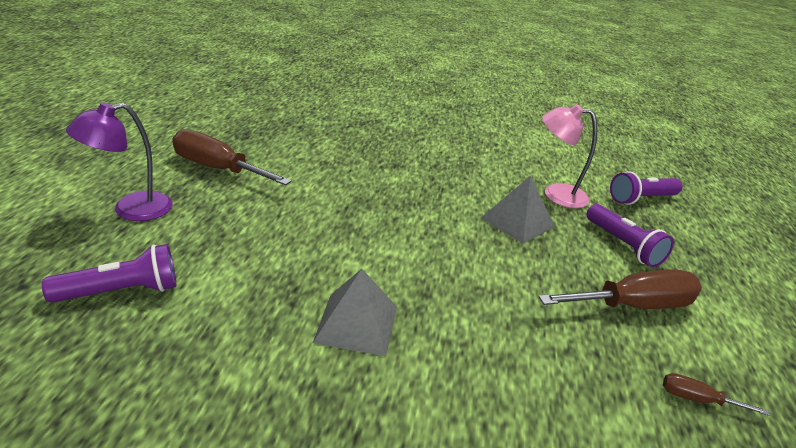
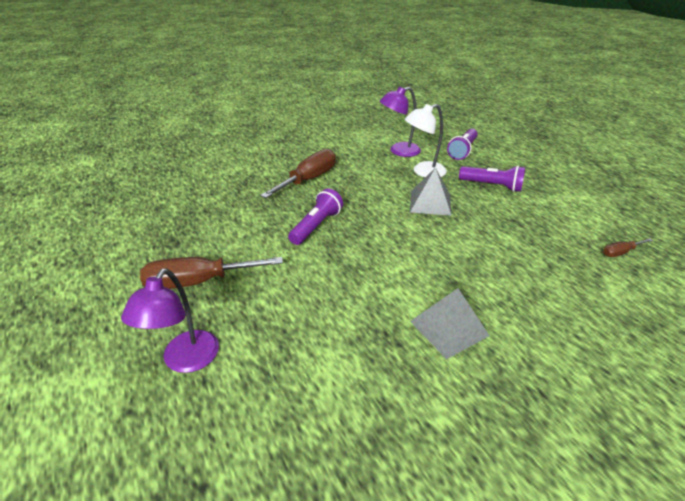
camera: 35 degrees left, 5 degrees up
purple flashlight [42,244,176,303] -> purple flashlight moved to [288,188,343,245]
brown screwdriver [538,269,702,309] -> brown screwdriver moved to [260,149,336,198]
pink lamp [542,104,597,208] -> white lamp [405,104,447,178]
none -> purple lamp [380,87,421,157]

